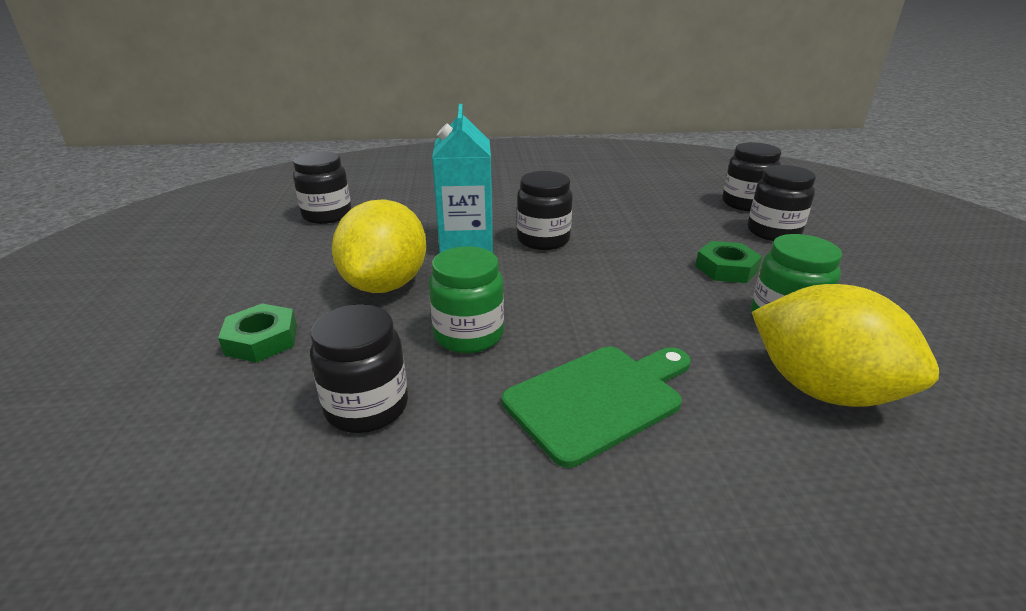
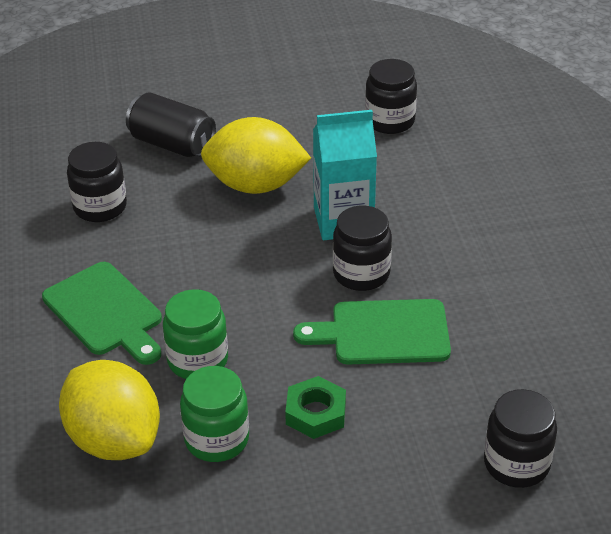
camera: 85 degrees right, 10 degrees up
green nut [218,303,297,363] -> black can [126,92,216,157]
green jar [429,246,504,353] -> green jar moved to [163,289,228,379]
black jar [748,165,816,241] -> none
yellow lemon [752,284,939,407] -> yellow lemon turned 75 degrees counterclockwise [59,360,160,460]
none -> green cutting board [293,299,451,365]

